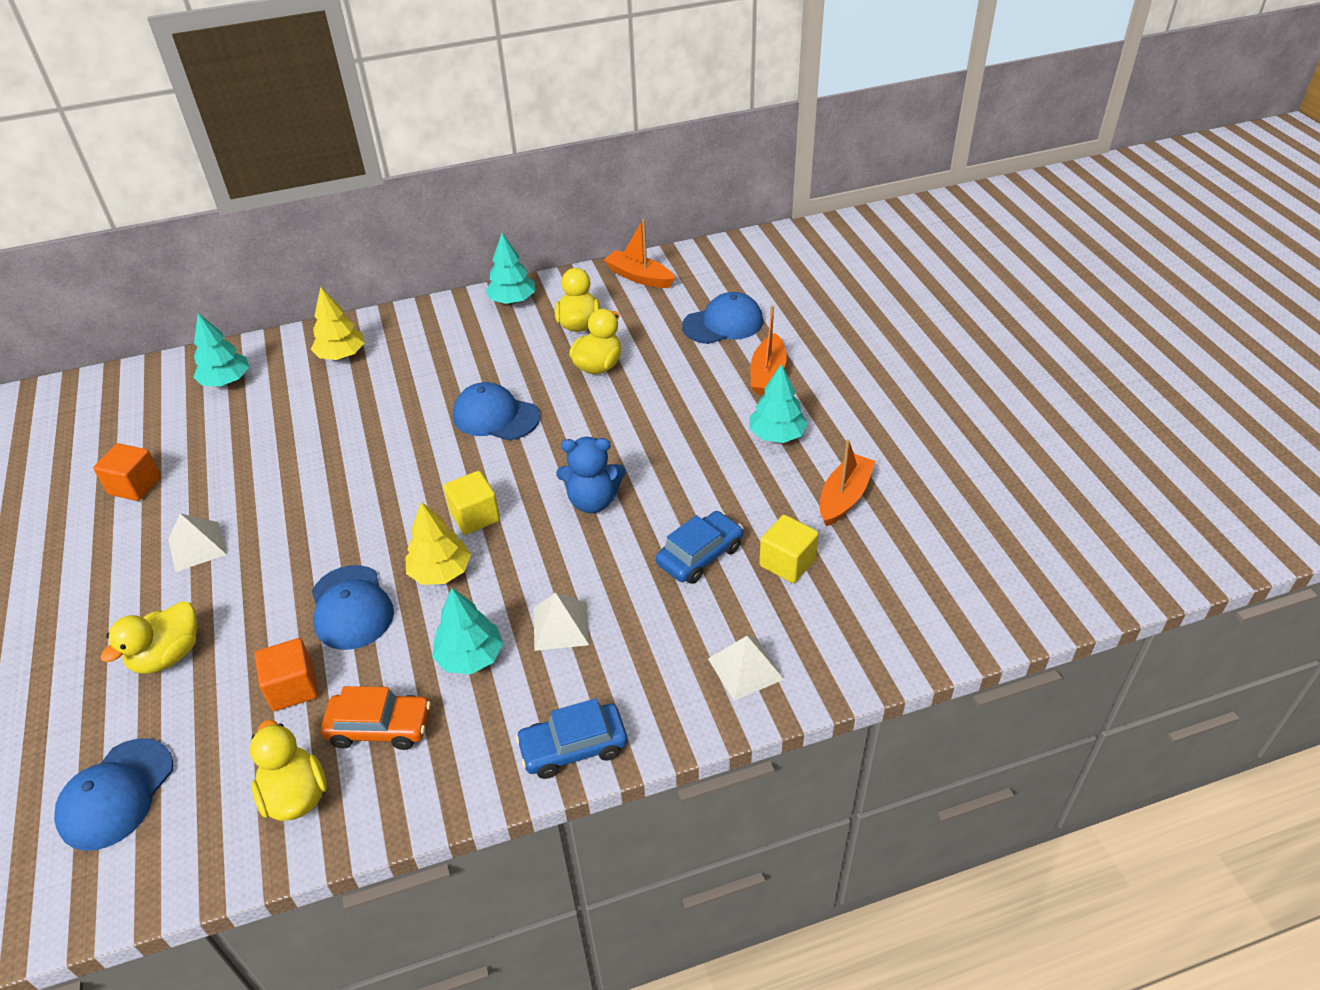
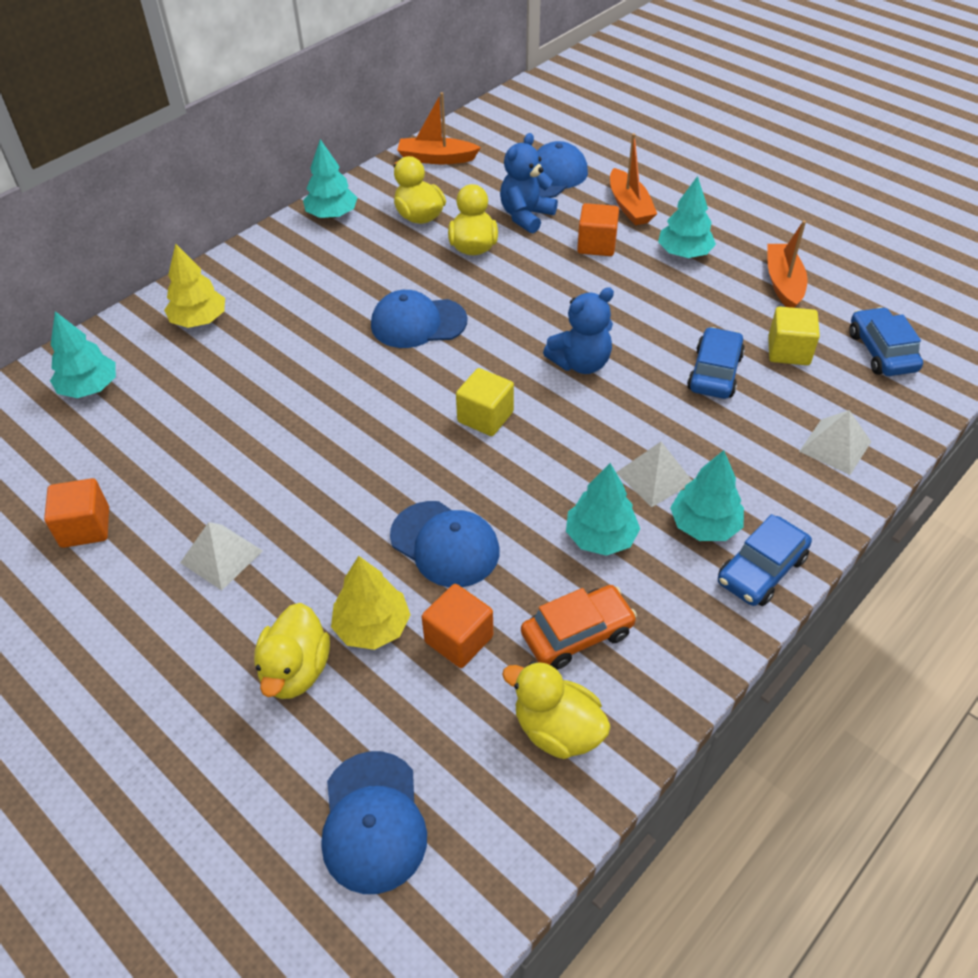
camera: 30 degrees left, 5 degrees up
yellow tree [405,502,471,585] -> yellow tree moved to [331,556,411,650]
none -> blue teddy bear [500,133,558,233]
none -> orange cube [577,203,619,256]
none -> turquoise tree [670,450,744,541]
none -> blue car [849,307,923,376]

